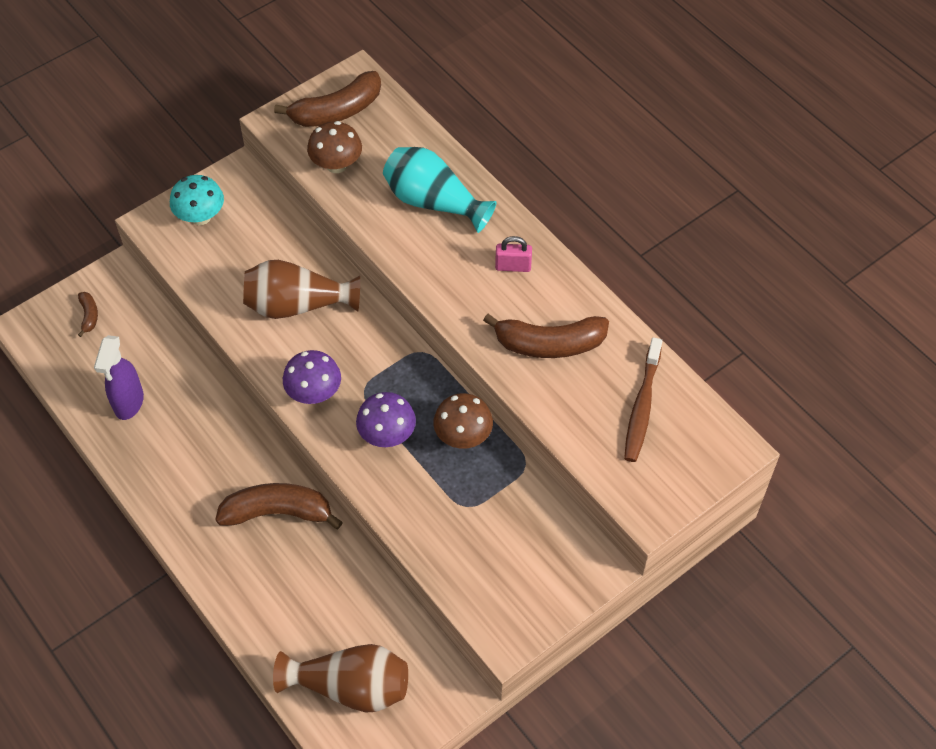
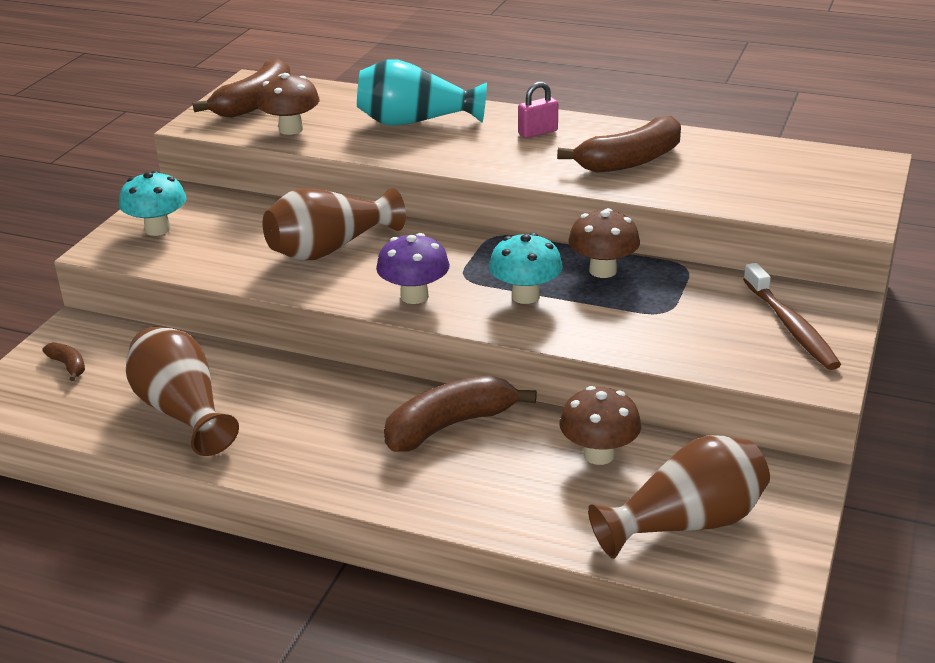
camera: 30 degrees left, 25 degrees down
purple spray bottle [94,335,144,420] -> brown vase [126,327,239,456]
purple mushroom [356,392,416,447] -> turquoise mushroom [489,233,563,304]
brown toothbrush [624,337,662,462] -> brown toothbrush moved to [743,263,841,370]
none -> brown mushroom [560,386,641,465]

